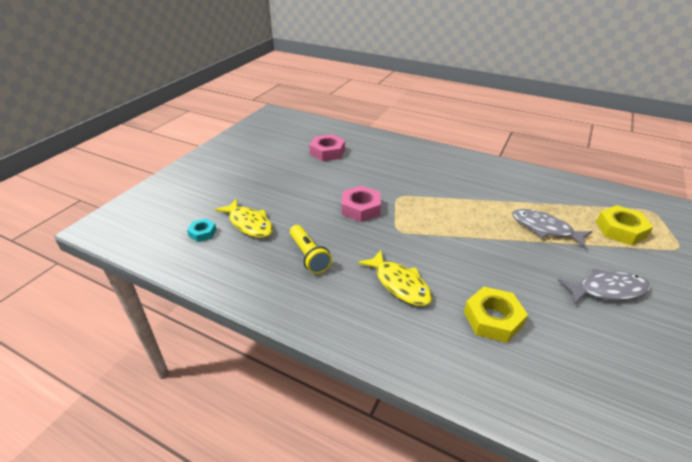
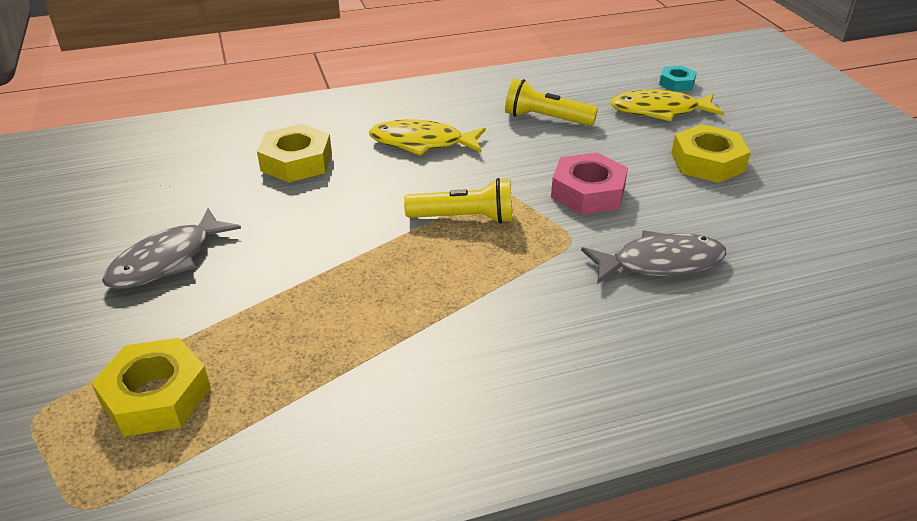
camera: 135 degrees right, 0 degrees up
pink nut [309,134,345,161] -> none
grey fish [512,209,592,248] -> grey fish moved to [581,230,727,284]
none -> yellow flashlight [404,178,512,224]
none -> yellow nut [671,124,751,183]

